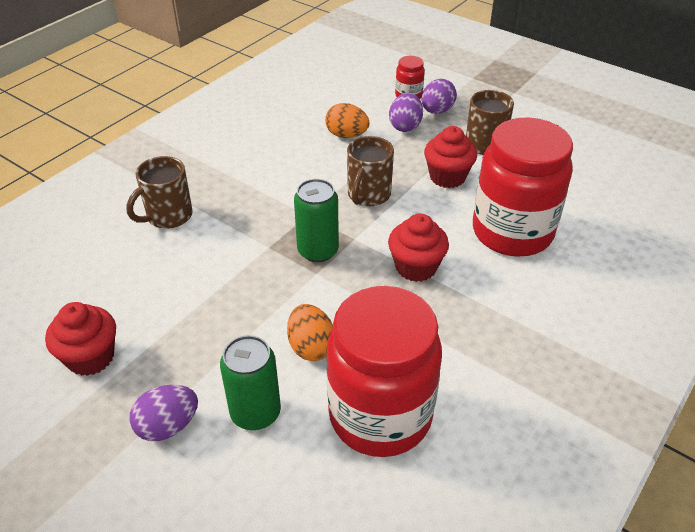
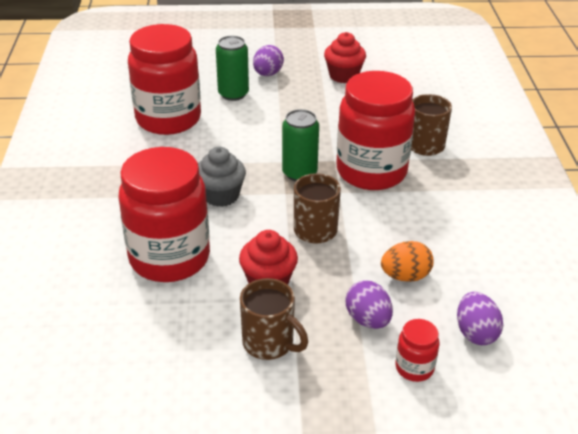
camera: 140 degrees right, 5 degrees down
orange egg [287,304,333,361] -> none
red cupcake [388,213,449,282] -> grey cupcake [198,147,246,207]
purple egg [421,79,457,114] -> purple egg moved to [457,292,503,345]
none -> red jar [336,71,415,190]

